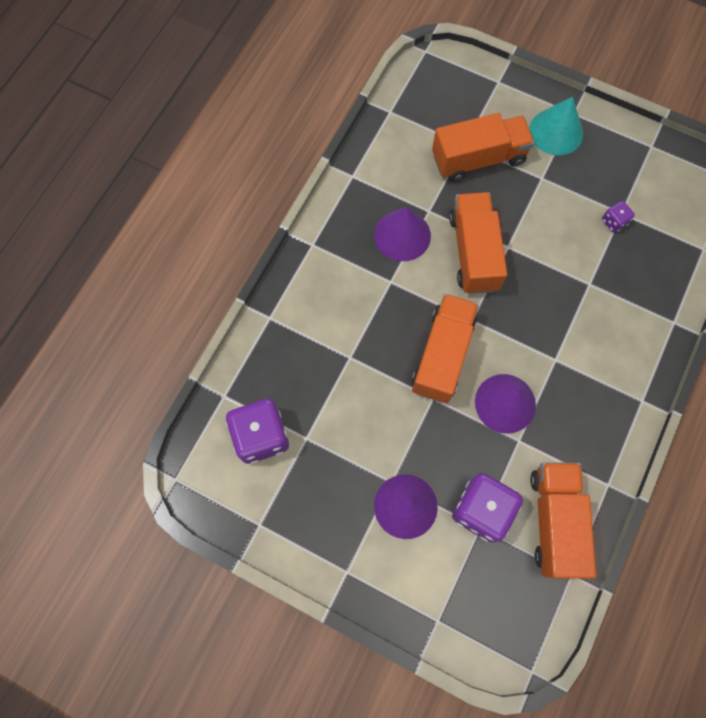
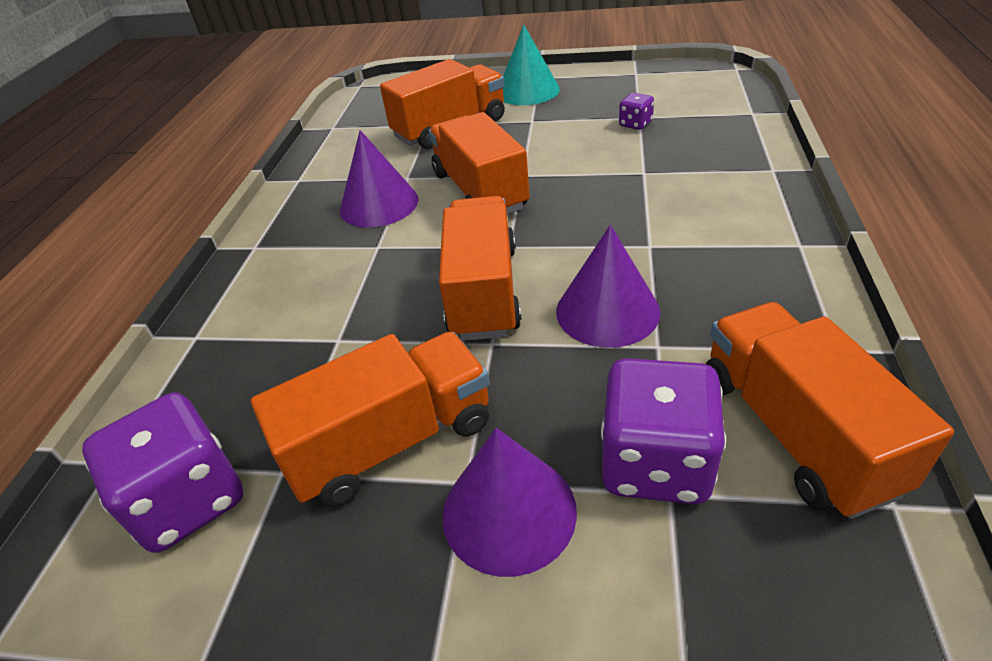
camera: 15 degrees left, 30 degrees down
none -> orange truck [251,332,490,507]

